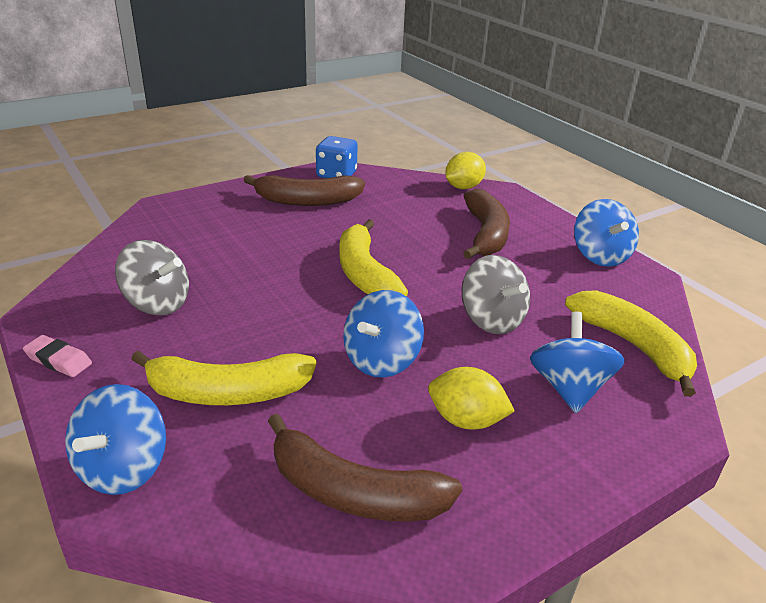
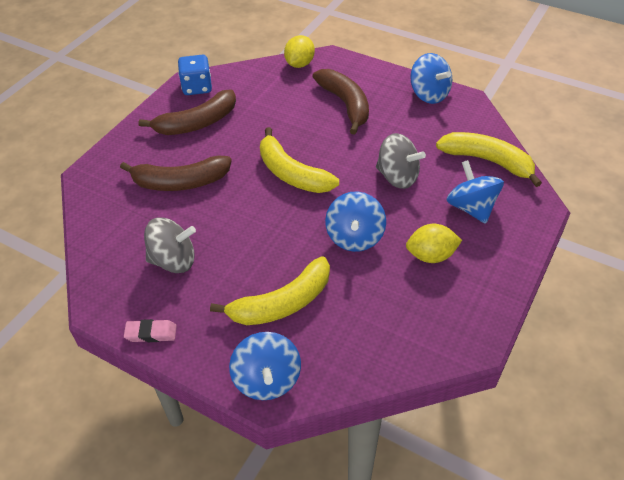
camera: 25 degrees left, 15 degrees up
brown banana [268,414,462,521] -> brown banana moved to [120,155,232,191]

